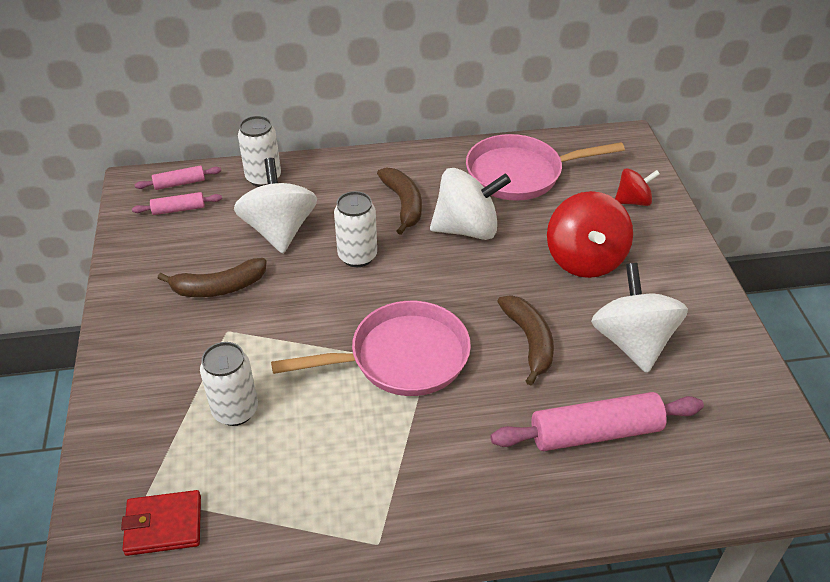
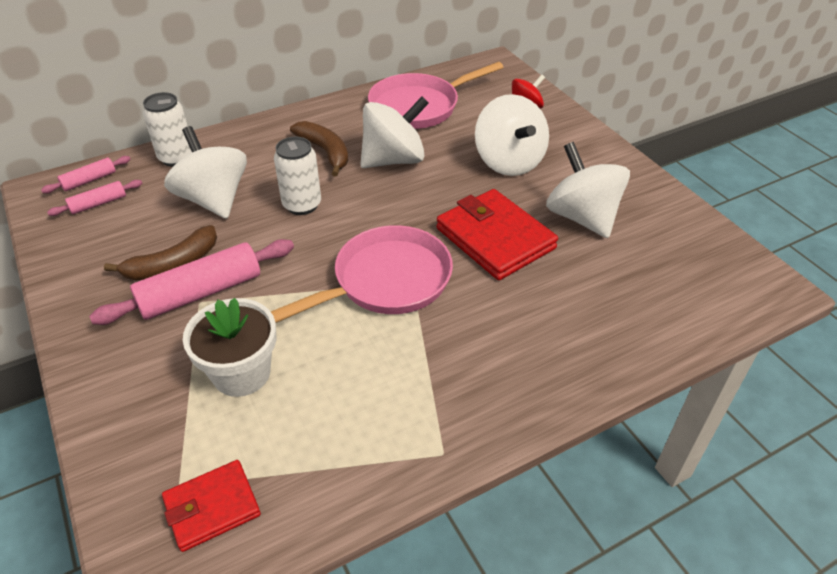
camera: 20 degrees left, 0 degrees up
white can [200,342,258,426] -> white flower pot [183,298,276,397]
pink rolling pin [491,392,704,451] -> pink rolling pin moved to [89,239,294,325]
brown banana [497,295,554,385] -> red wallet [436,189,558,280]
red spinning top [547,191,633,278] -> white spinning top [475,94,549,176]

